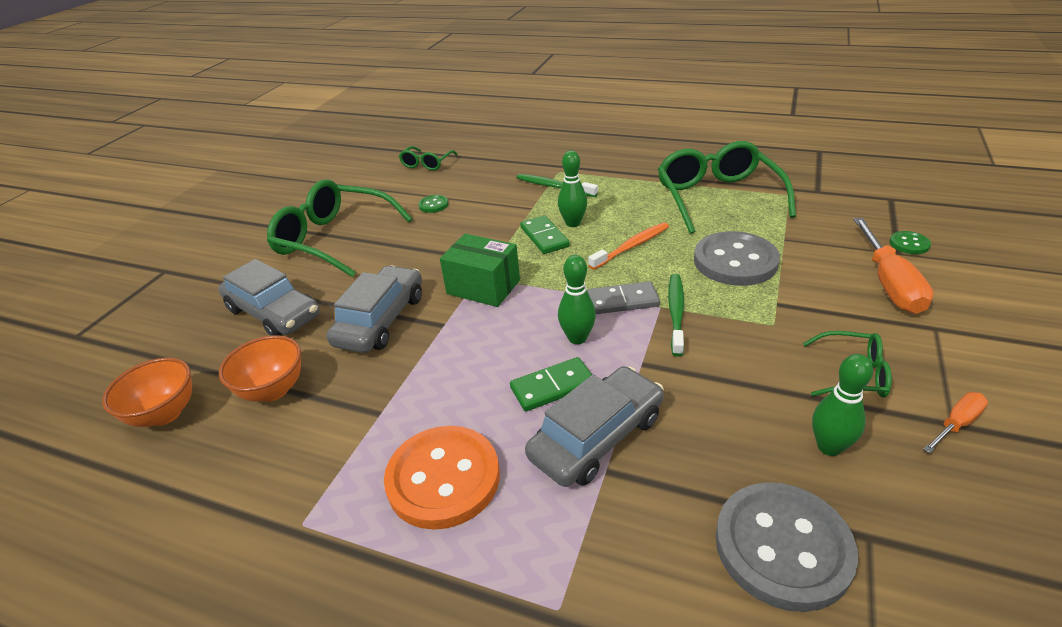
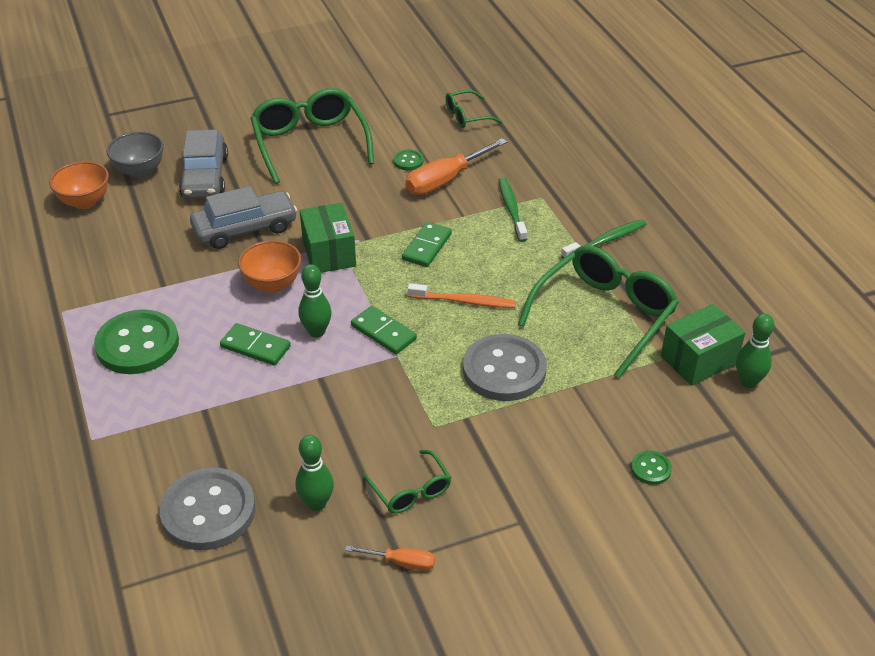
camera: 45 degrees right, 5 degrees up
orange bowl [219,335,301,402] -> orange bowl moved to [238,240,301,293]
orange button [384,426,500,530] -> green button [94,309,179,374]
grey car [525,366,664,487] -> none
green bowling pin [558,150,587,227] -> green bowling pin moved to [736,314,774,388]
grey domino [587,281,660,314] -> green domino [351,306,417,354]
green toothbrush [668,274,684,356] -> green toothbrush moved to [561,219,646,259]
orange screwdriver [853,218,934,314] -> orange screwdriver moved to [406,138,507,195]
none -> grey bowl [106,132,164,178]
none -> green box [661,304,745,386]

